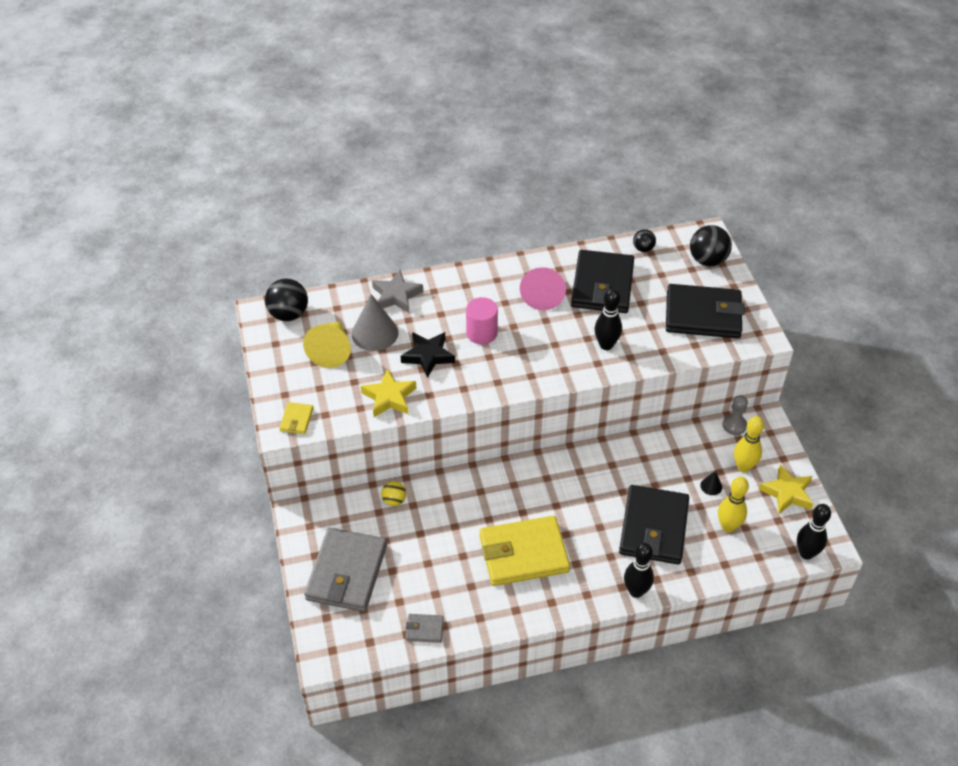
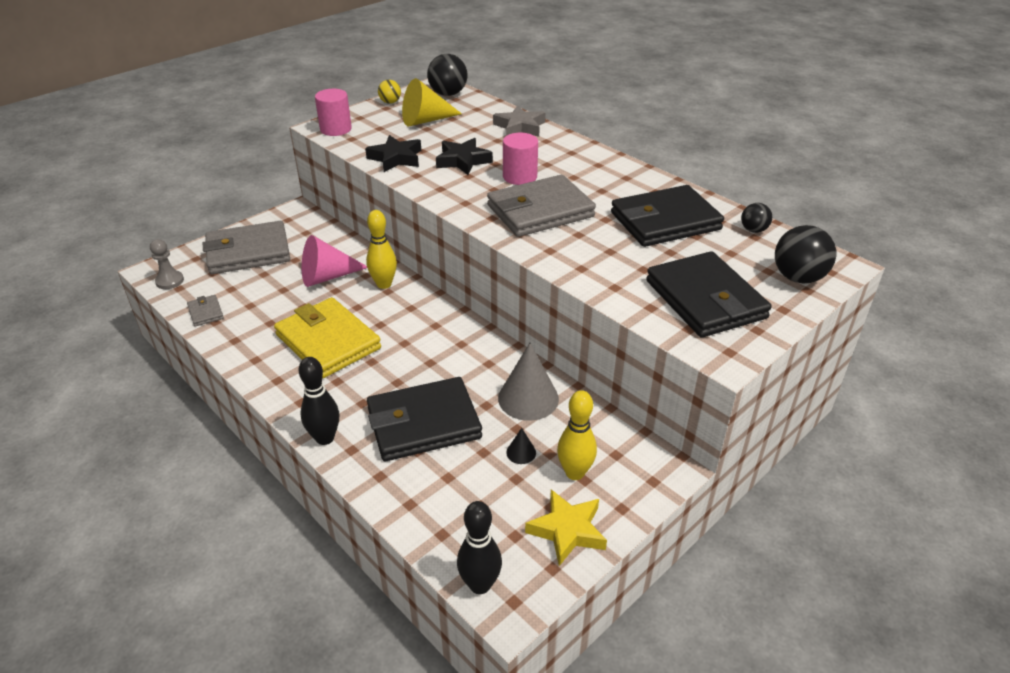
camera: 60 degrees right, 10 degrees down
yellow wallet [279,402,314,434] -> pink cylinder [315,89,352,136]
grey cone [352,294,399,351] -> grey cone moved to [498,343,559,421]
yellow star [361,369,416,417] -> black star [365,135,421,172]
yellow ball [381,481,406,506] -> yellow ball moved to [378,80,401,104]
pink cone [520,267,566,310] -> pink cone moved to [302,235,367,287]
black bowling pin [595,288,622,350] -> none
yellow bowling pin [718,477,749,533] -> yellow bowling pin moved to [366,210,397,289]
grey pawn [722,395,748,435] -> grey pawn moved to [150,239,184,289]
none -> grey wallet [487,175,596,237]

